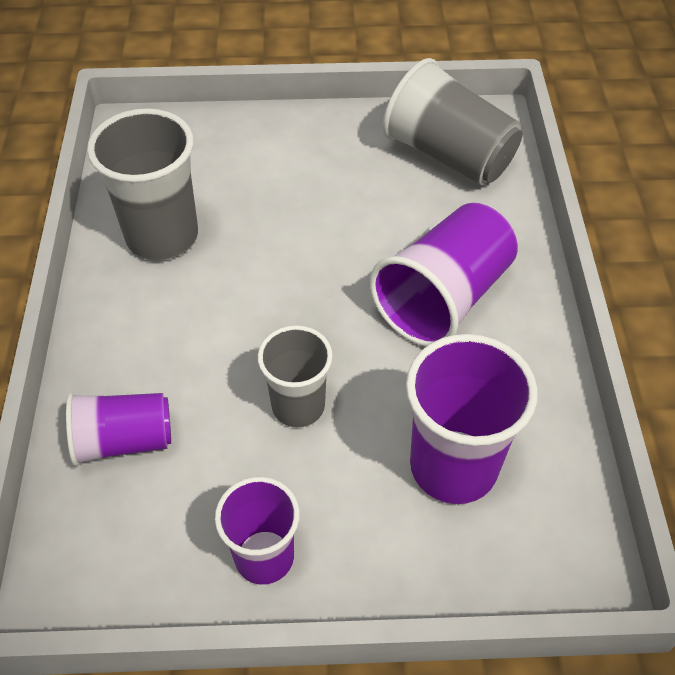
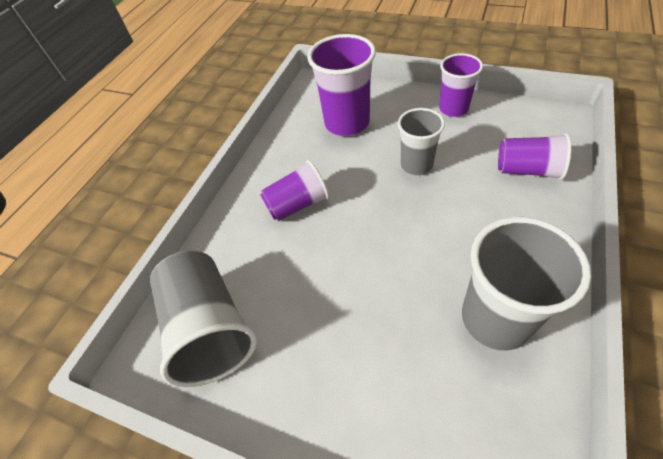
camera: 150 degrees left, 0 degrees up
purple cup [370,203,518,347] -> purple cup [260,160,329,221], size x0.64

